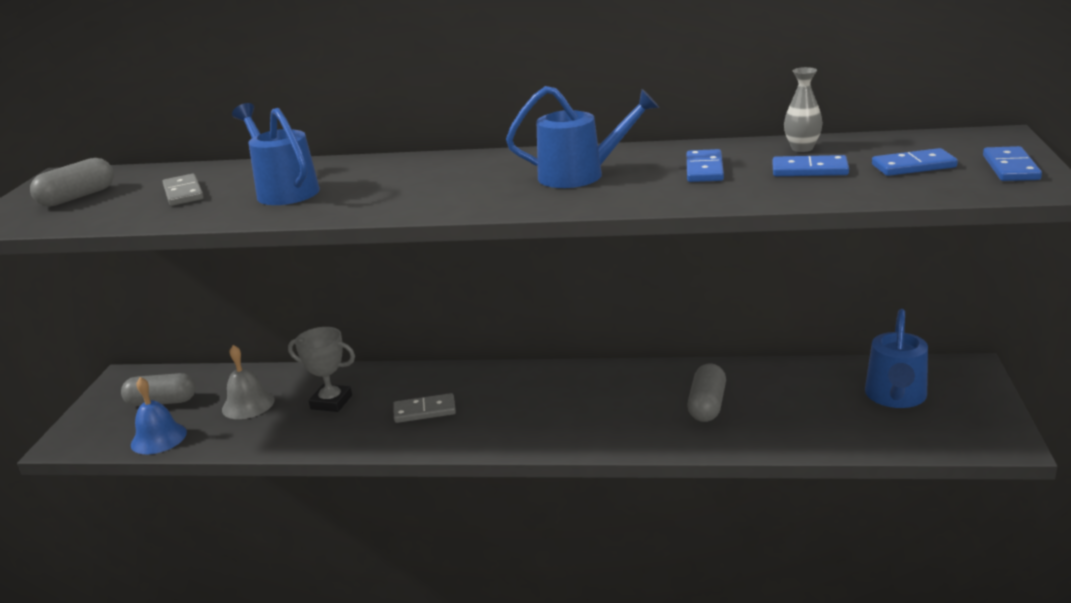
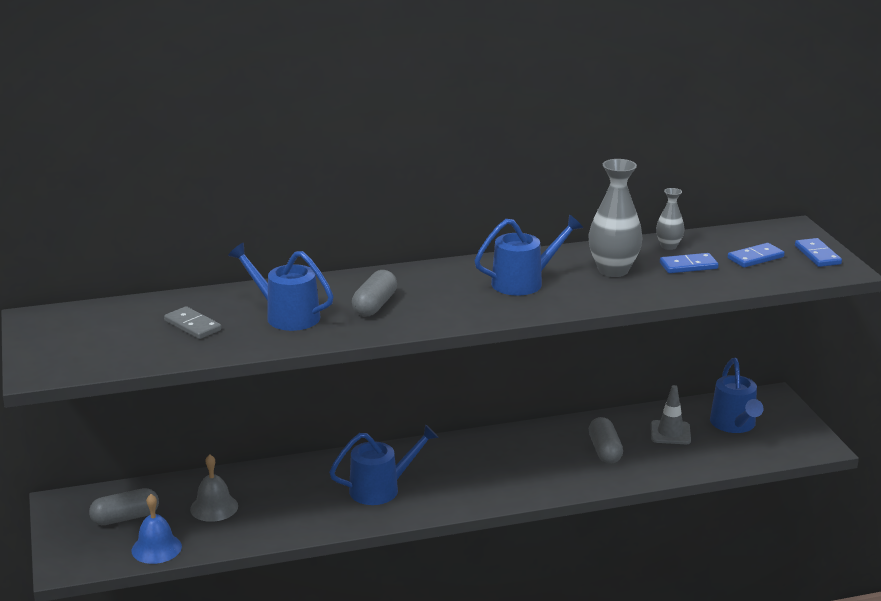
camera: 25 degrees left, 0 degrees up
grey capsule [30,158,114,207] -> grey capsule moved to [352,270,397,316]
grey trophy [288,327,355,412] -> none
grey domino [393,393,456,423] -> blue watering can [329,424,439,505]
blue domino [687,149,724,182] -> grey vase [588,159,643,277]
none -> grey traffic cone [651,385,691,444]

